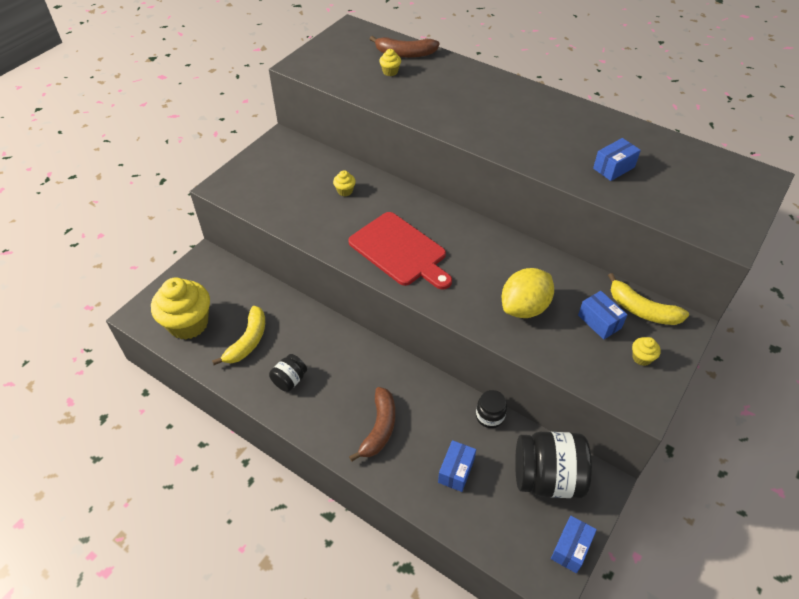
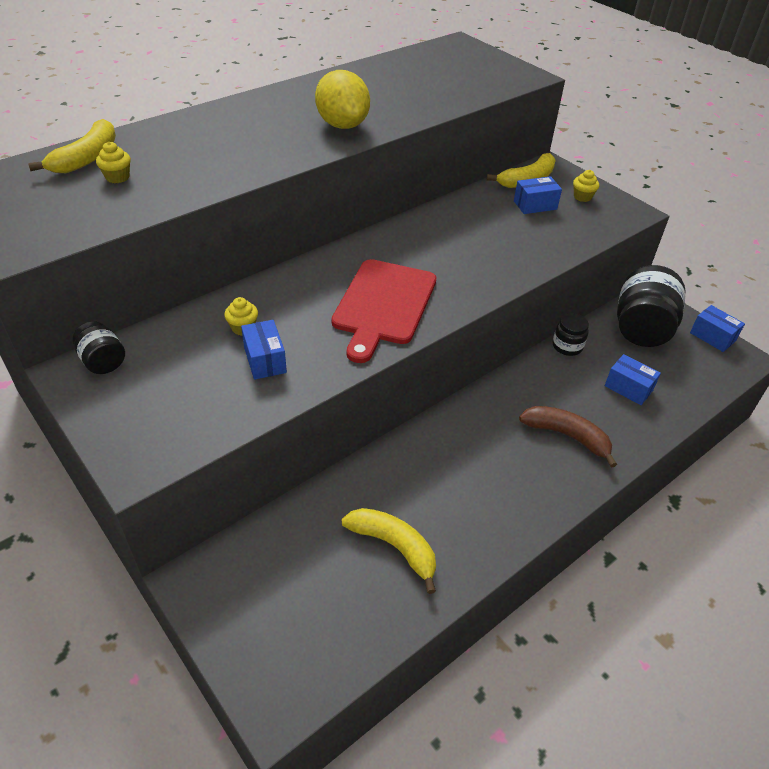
camera: 75 degrees left, 5 degrees down
yellow cupcake [151,277,210,339] -> none
black jar [269,354,307,392] -> black jar moved to [73,321,125,374]
red cutting board [348,212,452,290] -> red cutting board turned 135 degrees clockwise [331,259,436,363]
brown banana [370,36,439,58] -> yellow banana [28,119,116,173]
yellow lemon [502,268,554,318] -> yellow lemon moved to [315,70,370,129]
blue box [593,138,641,181] -> blue box moved to [241,320,287,380]

